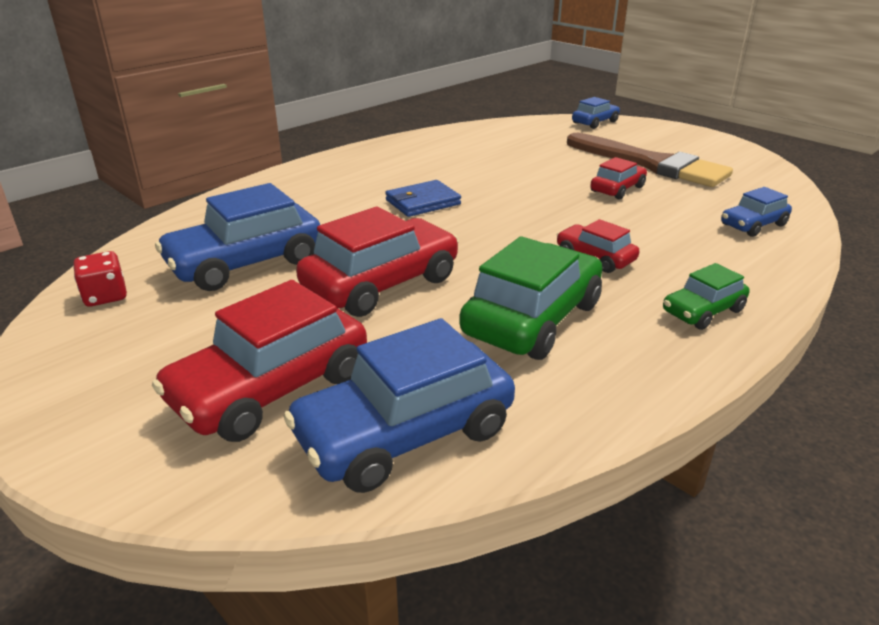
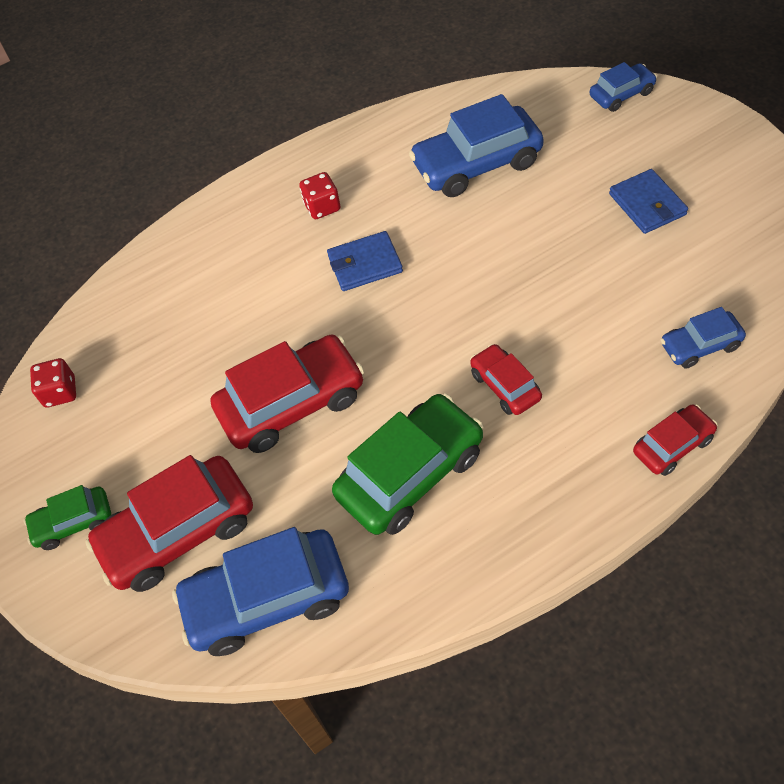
camera: 20 degrees right, 25 degrees up
blue car [155,183,320,291] -> blue car moved to [409,94,544,197]
brown brush [567,133,733,187] -> blue wallet [609,169,688,234]
red car [591,157,647,200] -> red car moved to [633,404,718,476]
green car [663,263,749,330] -> green car moved to [24,485,111,550]
none -> red dice [299,172,341,219]

